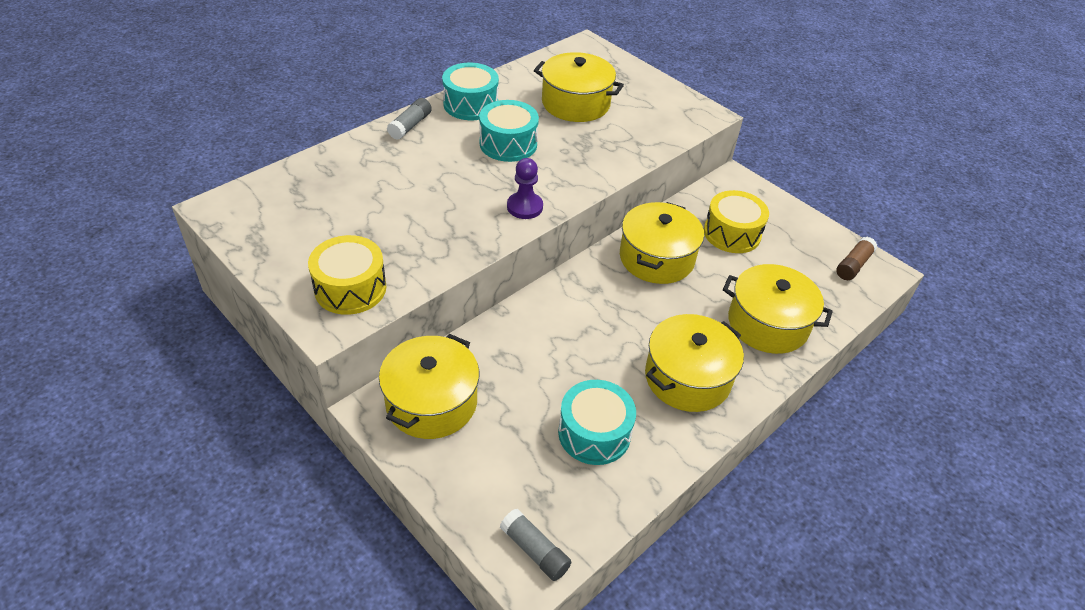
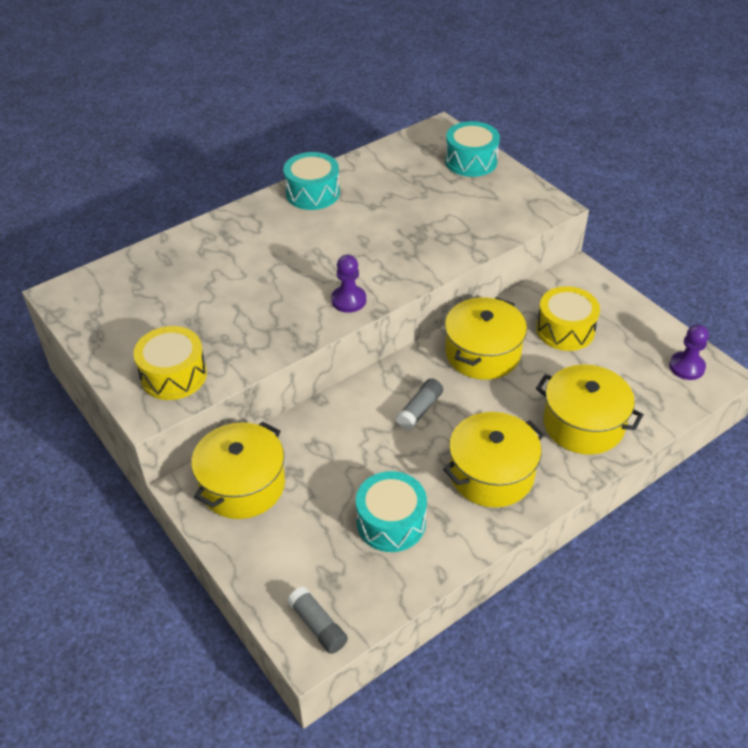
camera: 10 degrees right, 0 degrees up
grey glue stick [387,98,432,140] -> grey glue stick moved to [396,378,443,430]
turquoise drum [479,100,539,162] -> turquoise drum moved to [445,121,500,177]
yellow pot [534,52,624,122] -> none
brown glue stick [836,237,877,280] -> purple pawn [669,324,709,380]

